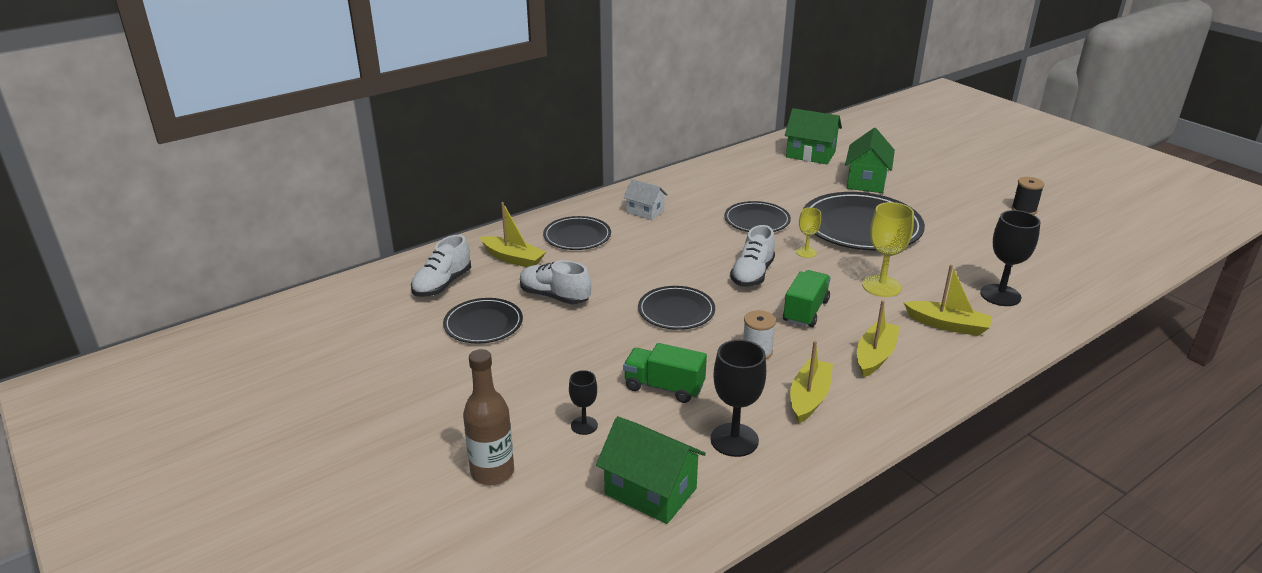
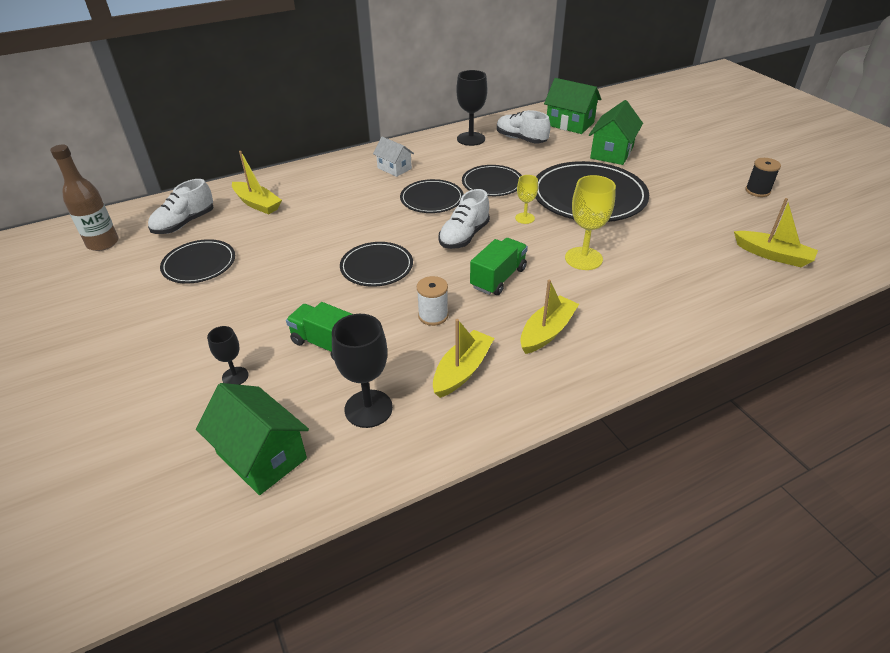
camera: 10 degrees right, 10 degrees up
brown bottle [463,349,514,485] -> brown bottle moved to [50,145,119,251]
white shoe [520,260,591,305] -> white shoe moved to [497,110,551,143]
black plate [543,216,611,250] -> black plate moved to [400,179,464,213]
yellow boat [904,265,992,336] -> yellow boat moved to [734,198,818,267]
black goblet [980,210,1041,306] -> black goblet moved to [456,70,487,146]

